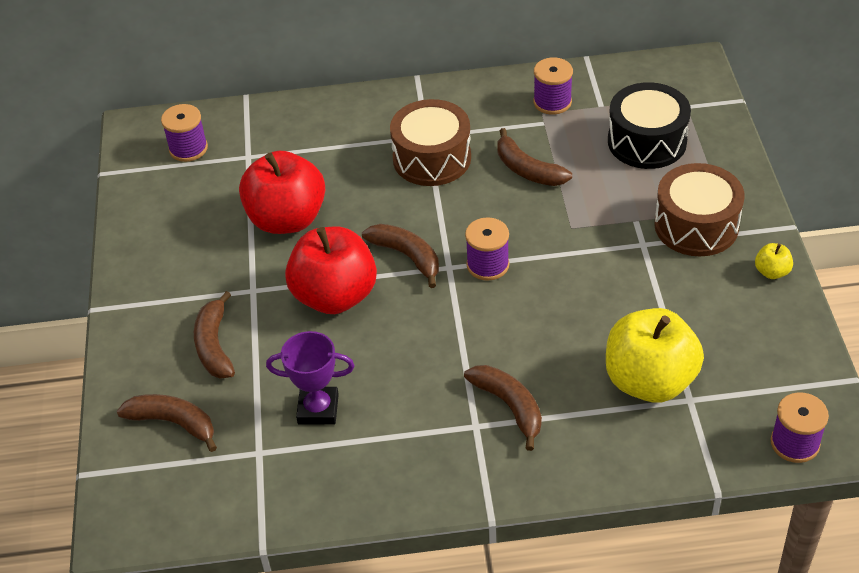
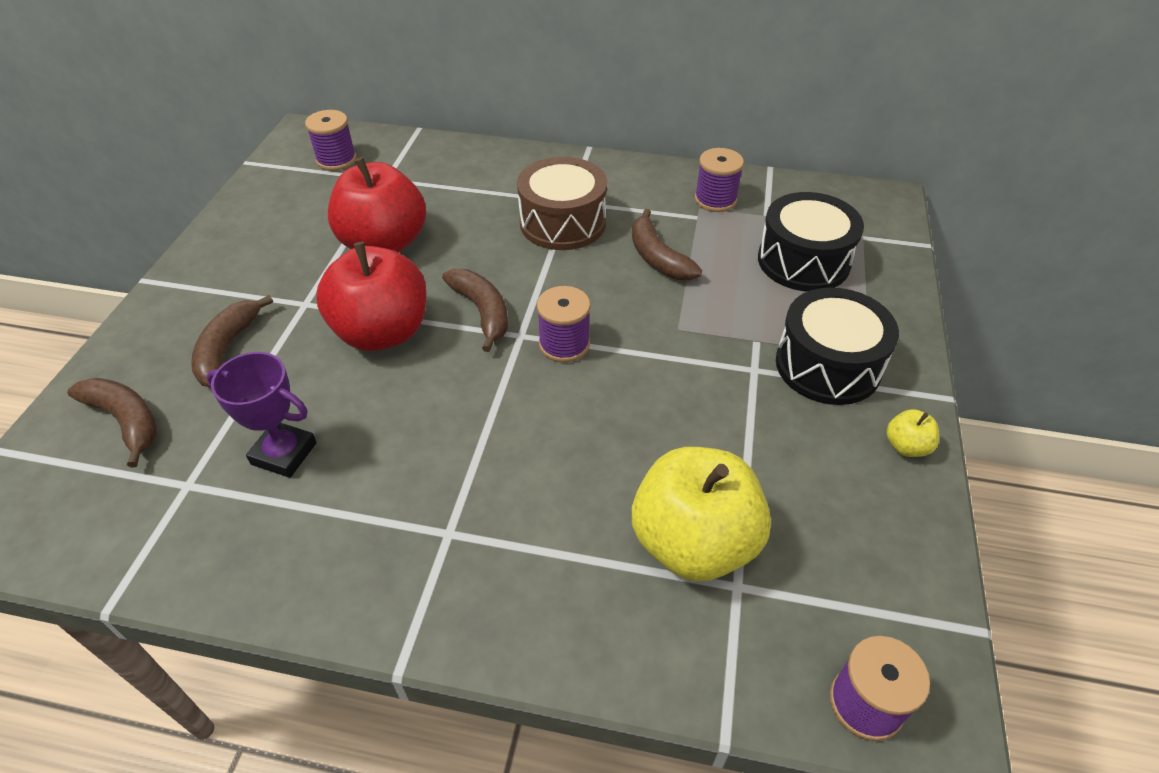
camera: 15 degrees right, 0 degrees up
brown banana [464,365,542,451] -> none
brown drum [654,163,744,256] -> black drum [776,287,899,405]

